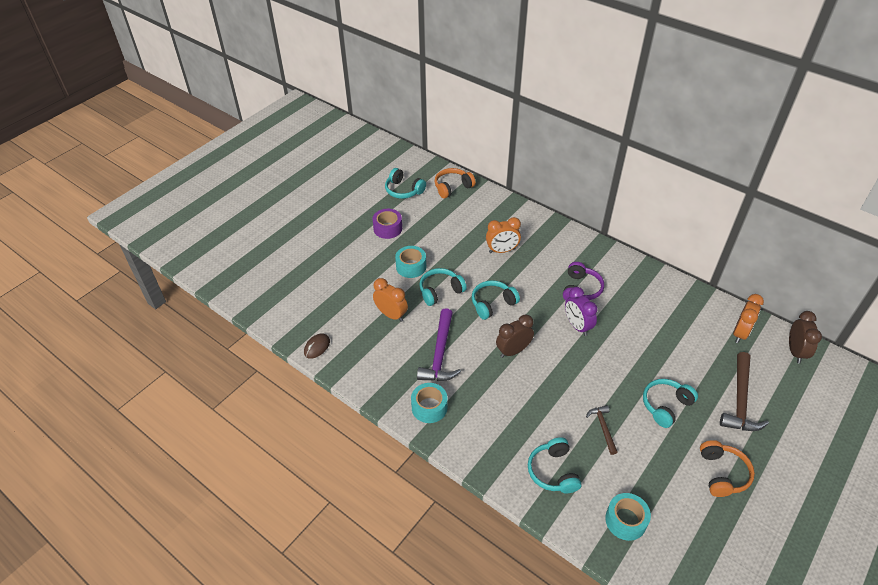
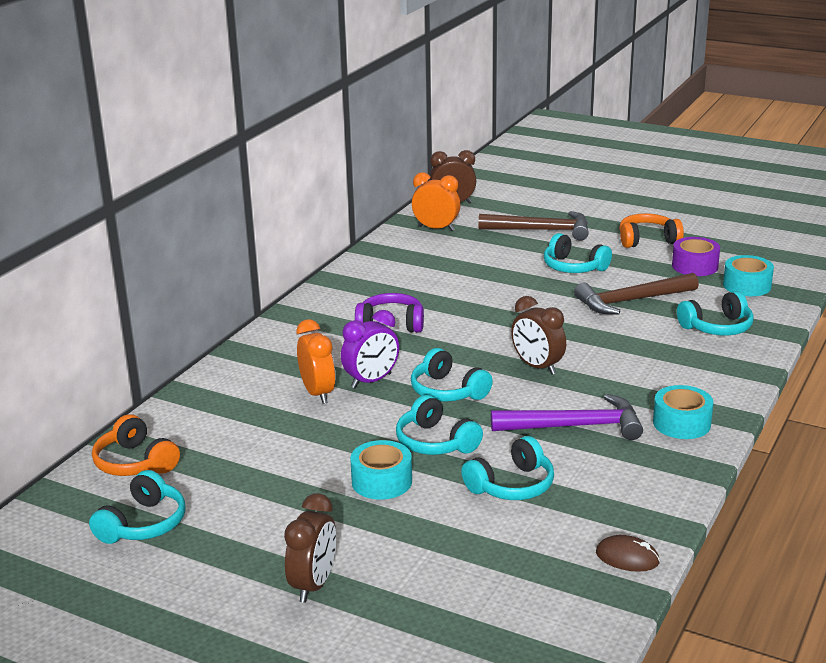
camera: 100 degrees left, 20 degrees down
purple tape [372,209,402,239] -> purple tape moved to [672,237,720,276]
orange clock [373,278,408,322] -> turquoise headphones [461,436,554,500]
purple clock [565,287,598,336] -> purple clock moved to [341,310,399,388]
brown hammer [586,405,618,455] -> brown hammer [574,273,699,315], size x1.80
none -> brown clock [284,493,336,603]

